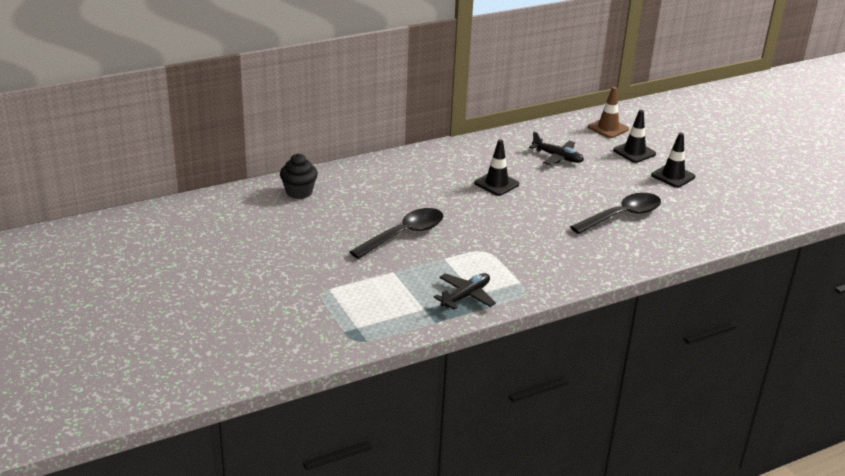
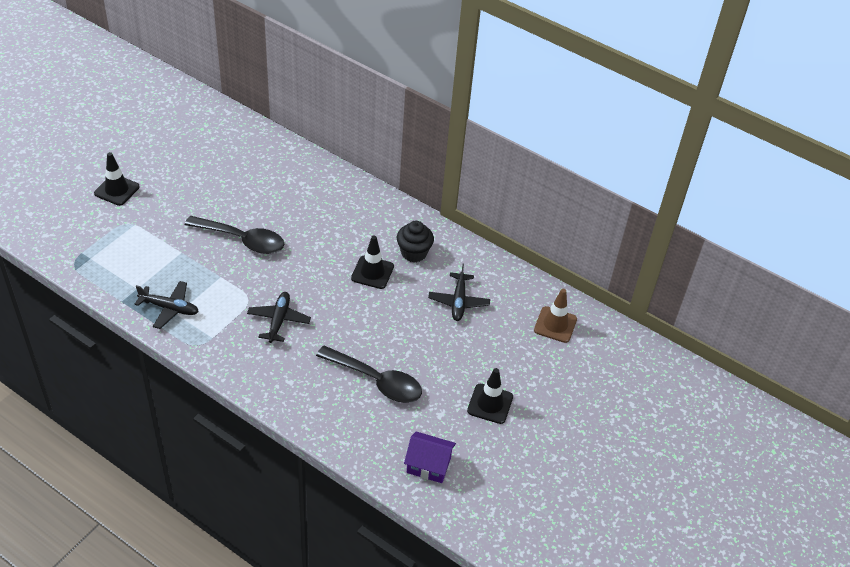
camera: 60 degrees right, 15 degrees up
black cupcake [280,154,318,199] -> black cupcake moved to [397,221,434,263]
black traffic cone [613,110,656,163] -> black traffic cone moved to [94,152,140,206]
none -> black plane [247,292,311,343]
none -> purple house [404,432,456,483]

